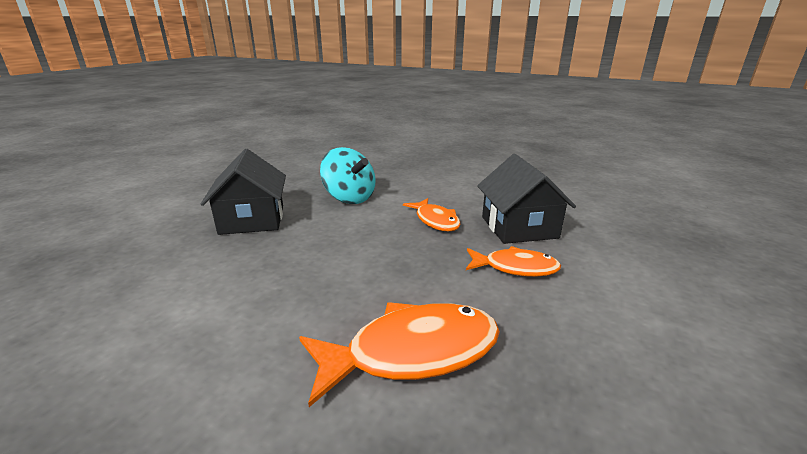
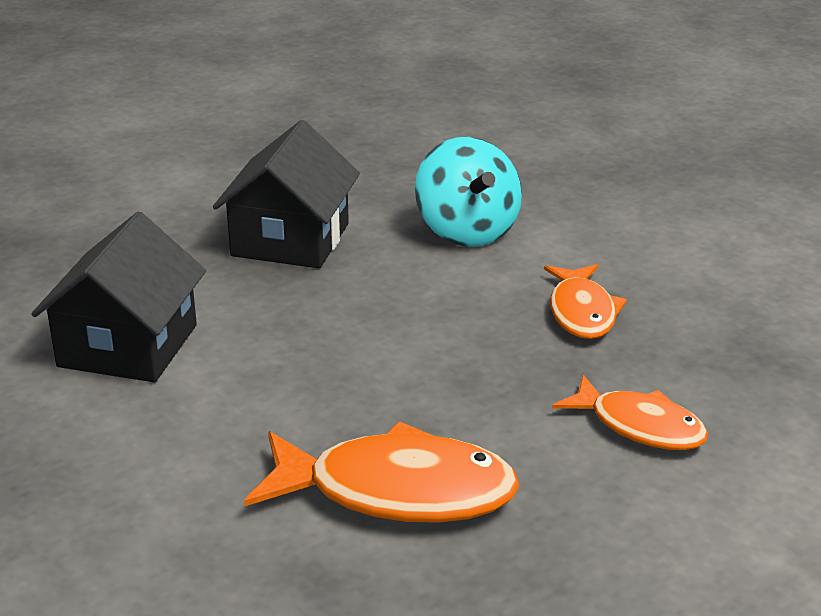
camera: 25 degrees right, 5 degrees up
black house [477,154,576,244] -> black house moved to [32,212,206,382]

